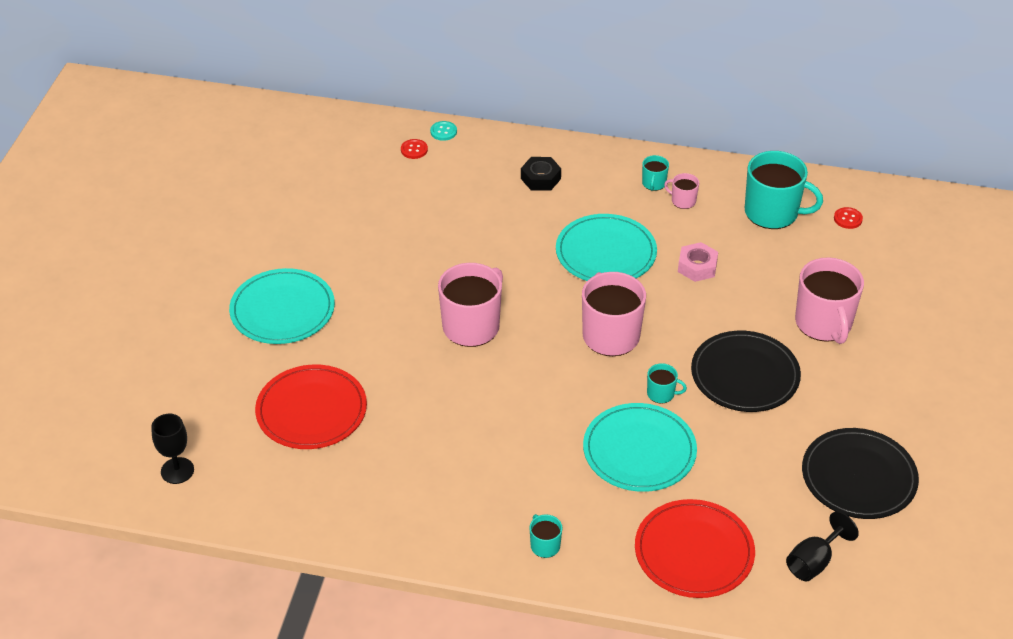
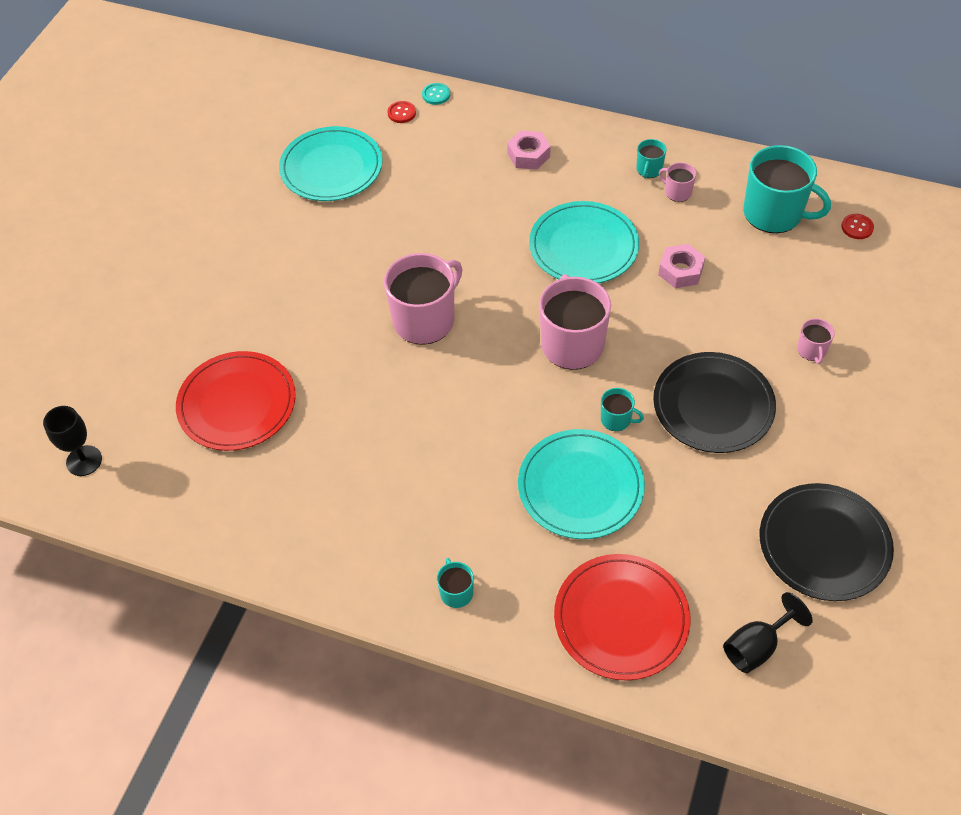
camera: 10 degrees right, 10 degrees up
turquoise plate [229,268,335,344] -> turquoise plate moved to [279,126,383,201]
black nut [521,157,561,191] -> pink nut [507,130,551,170]
pink mug [795,257,864,344] -> pink mug [797,318,835,364], size x0.46

